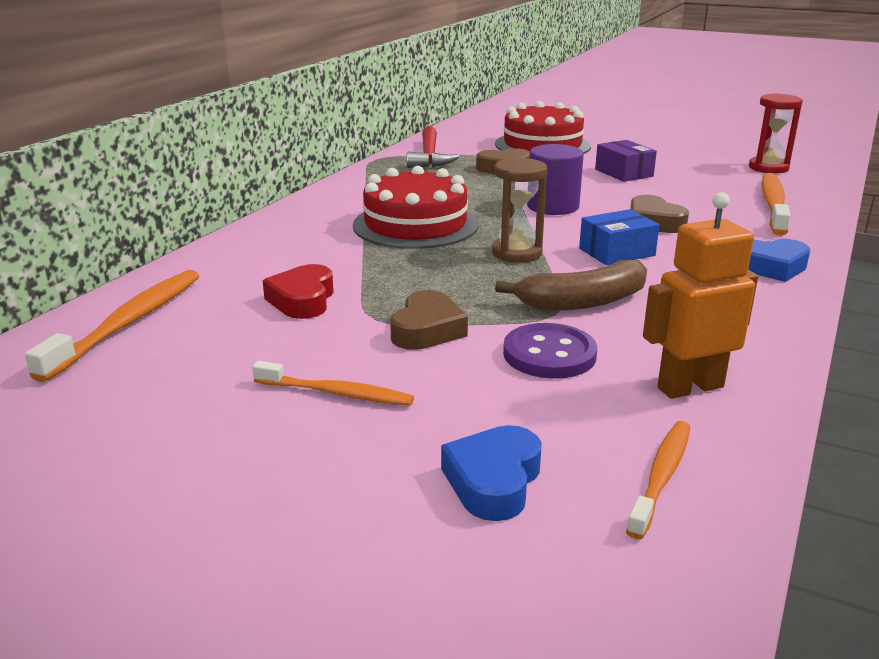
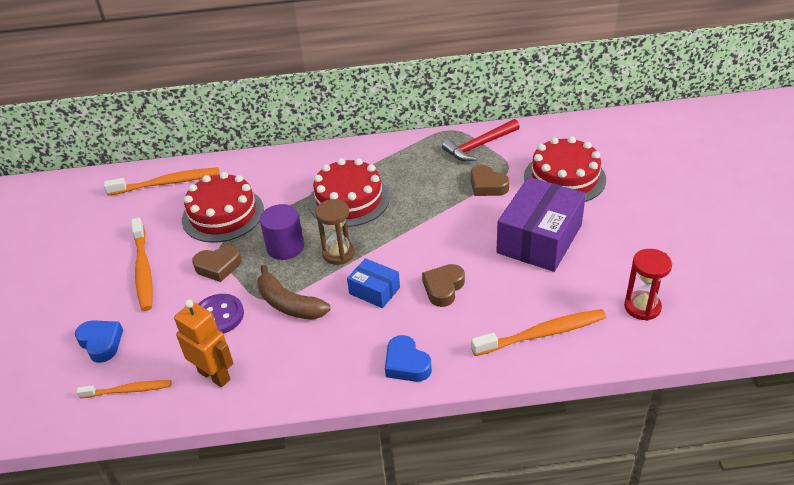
camera: 60 degrees right, 15 degrees up
orange toothbrush [252,361,414,406] -> orange toothbrush [131,218,153,311], size x1.61
red heart [263,264,334,319] -> red cake [182,172,264,243]
blue heart [441,425,542,521] -> blue heart turned 60 degrees clockwise [75,320,123,363]
purple cylinder [527,144,584,215] -> purple cylinder moved to [260,204,304,260]
purple box [595,140,657,182] -> purple box [496,177,586,272], size x1.97

